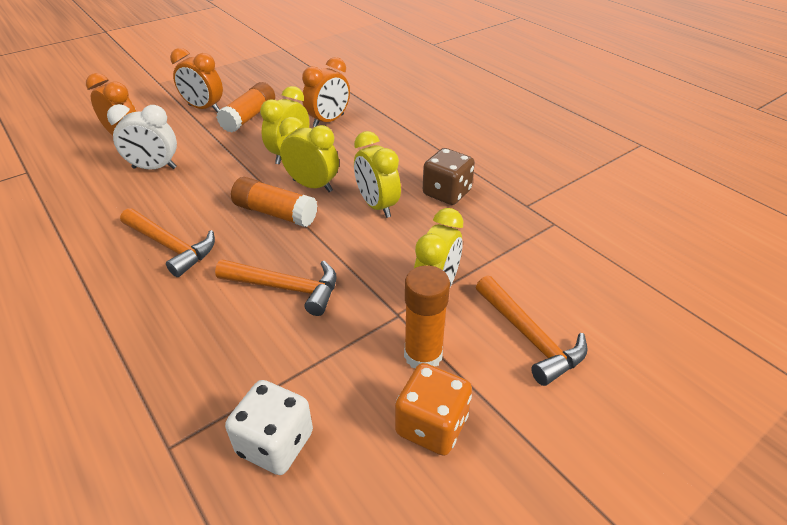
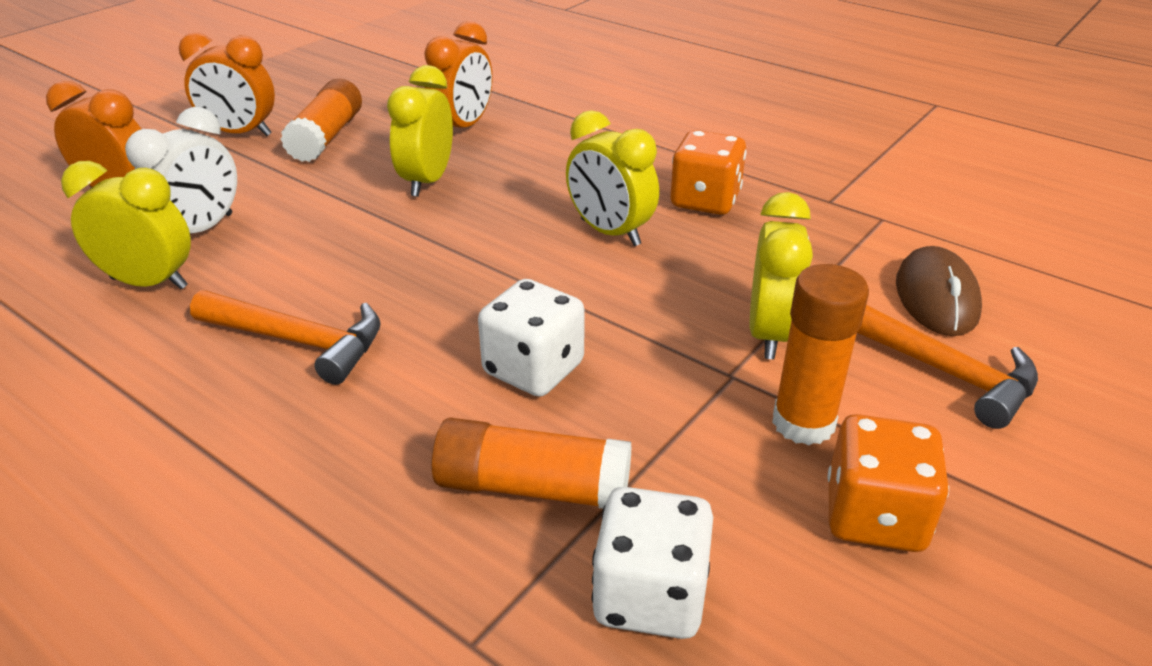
camera: 15 degrees left, 5 degrees down
white clock [107,104,177,170] -> white clock turned 45 degrees counterclockwise [125,107,237,234]
orange hammer [215,259,337,316] -> white dice [478,279,585,397]
orange glue stick [231,177,318,227] -> orange glue stick moved to [431,418,632,509]
yellow clock [279,117,339,192] -> yellow clock moved to [61,161,191,289]
brown dice [423,148,475,205] -> orange dice [670,130,747,215]
none -> brown mouse [896,246,982,336]

